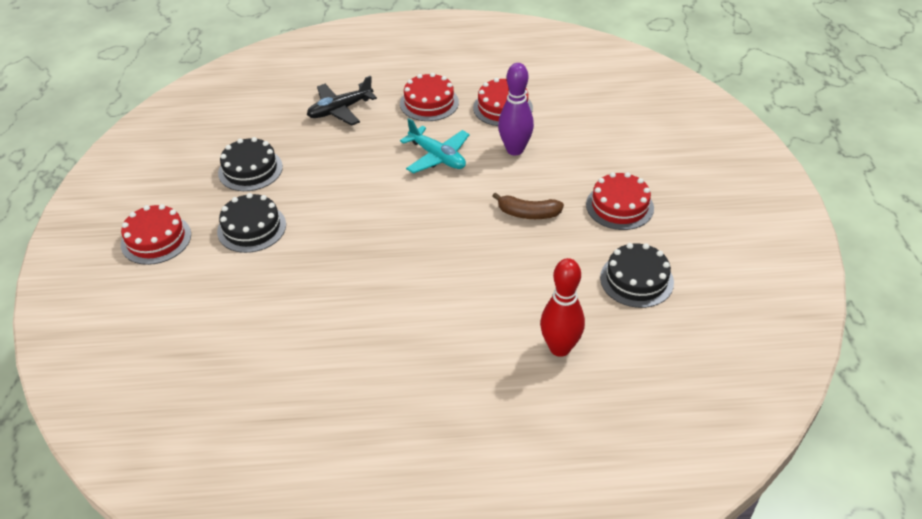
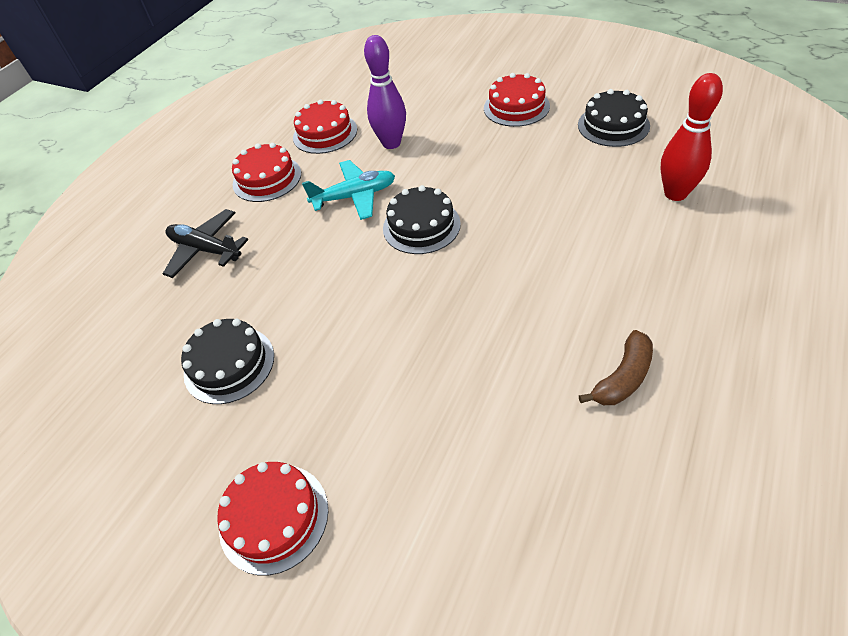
camera: 55 degrees left, 5 degrees up
black cake [217,193,286,253] -> black cake moved to [383,185,461,254]
black plane [307,76,377,126] -> black plane turned 120 degrees clockwise [163,209,249,278]
brown banana [493,192,564,219] -> brown banana moved to [579,330,653,405]

